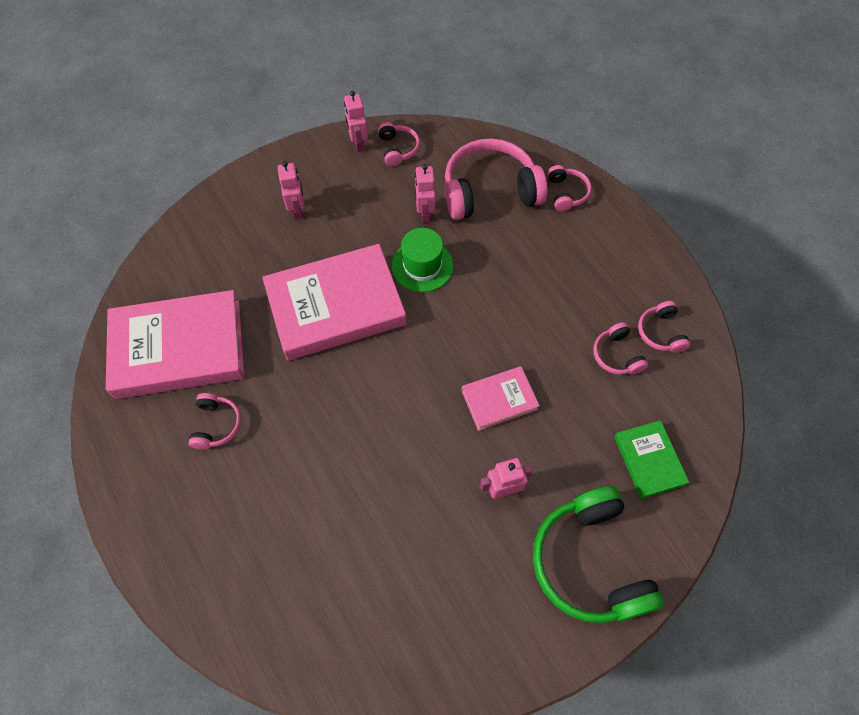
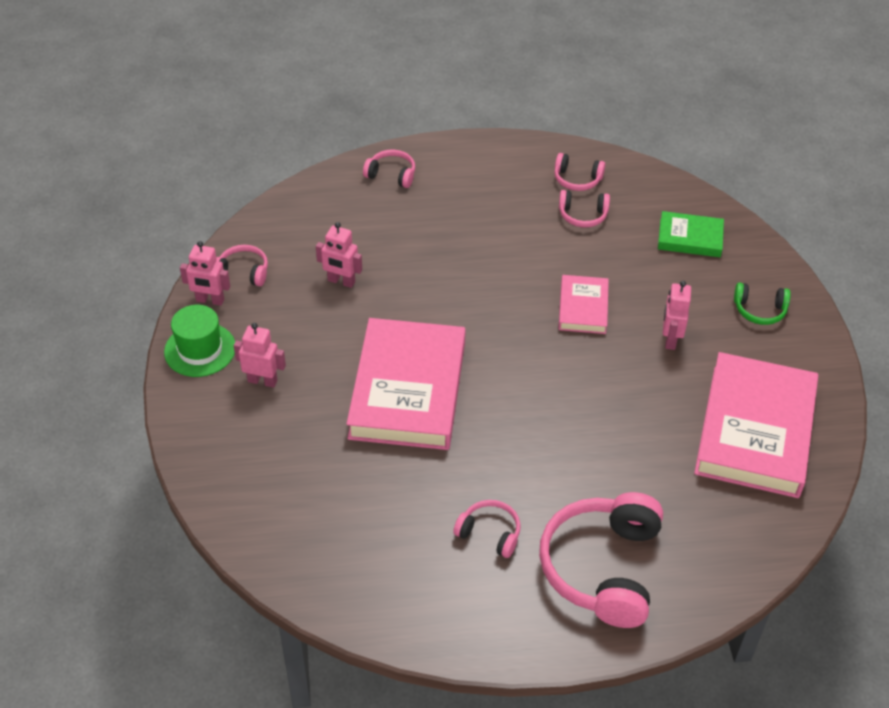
camera: 65 degrees left, 15 degrees down
pink book [106,290,245,399] -> pink book moved to [694,352,818,498]
green hat [392,228,453,292] -> green hat moved to [164,305,235,377]
pink headphones [445,138,547,220] -> pink headphones moved to [539,492,663,628]
green headphones [533,486,664,623] -> green headphones [734,282,791,325], size x0.48

